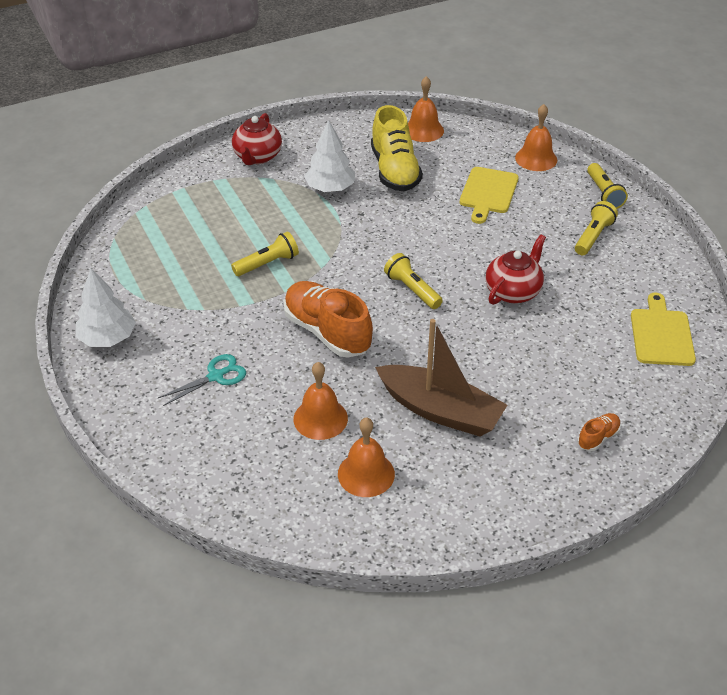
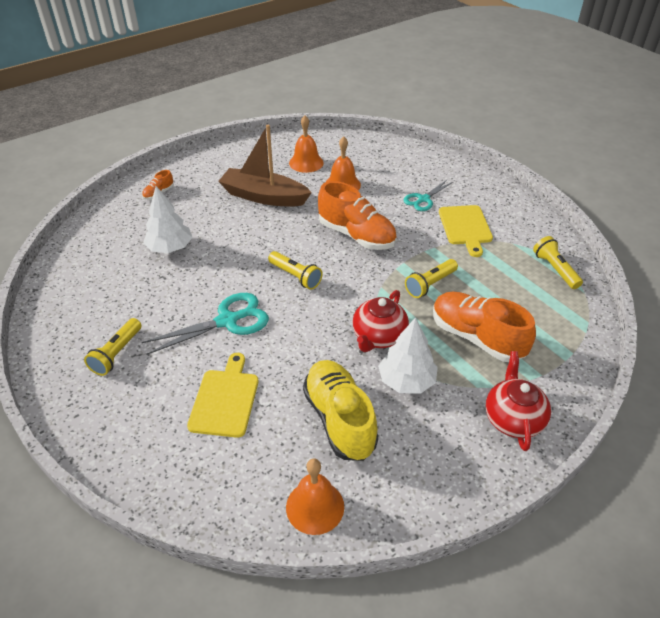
camera: 170 degrees right, 0 degrees up
white tree [76,268,136,347] -> white tree moved to [143,186,193,253]
red teapot [486,234,546,305] -> red teapot moved to [353,290,409,352]
orange bell [515,104,557,171] -> none
yellow flashlight [587,163,628,209] -> yellow flashlight moved to [533,236,583,289]
yellow cutting board [631,292,696,366] -> yellow cutting board moved to [439,205,493,257]
none -> turquoise scissors [142,293,269,355]
none -> orange shoe [433,292,536,362]

